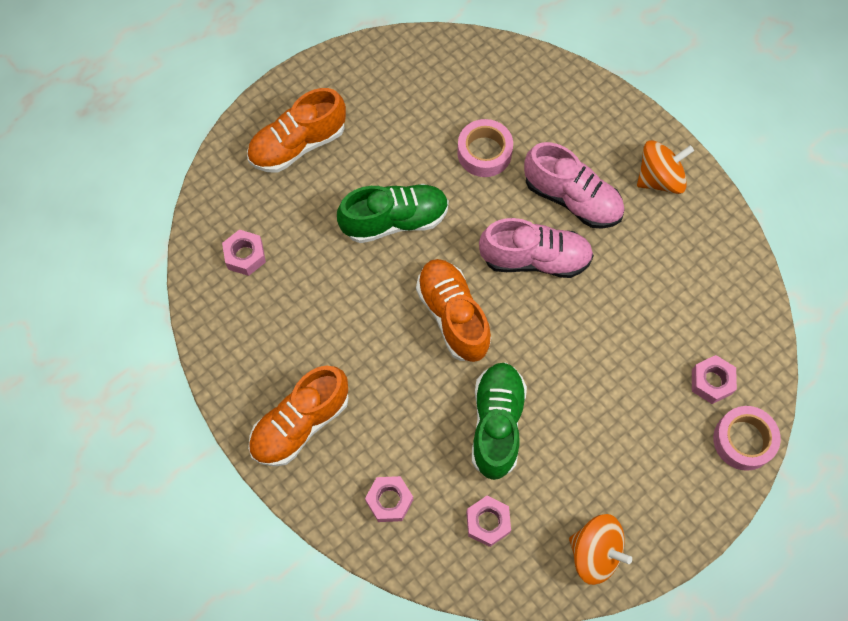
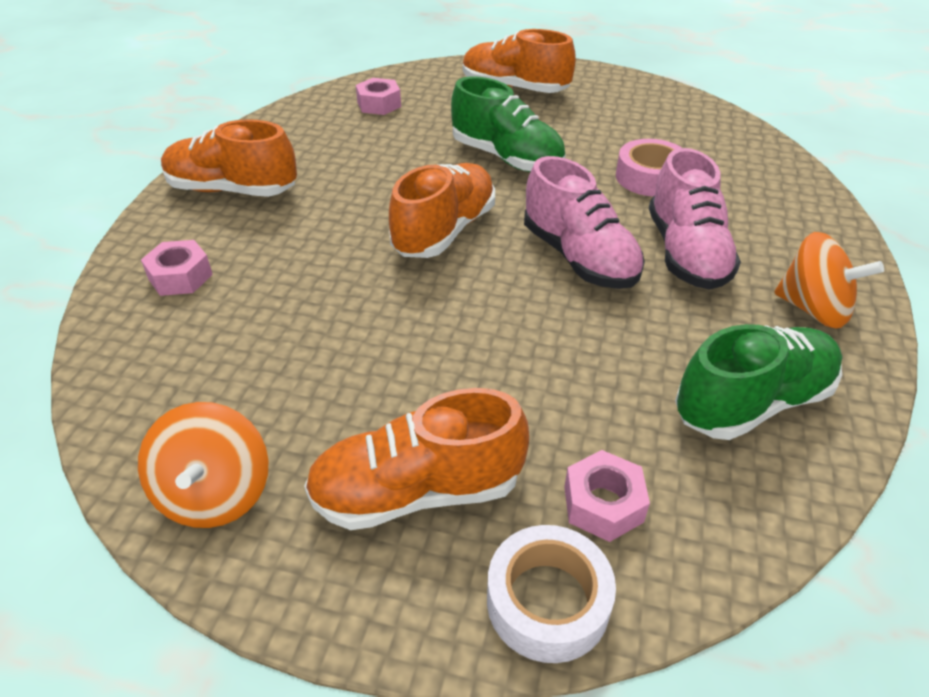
camera: 55 degrees right, 25 degrees down
pink nut [466,496,511,547] -> none
green shoe [472,363,527,480] -> green shoe moved to [675,324,842,440]
pink tape [713,406,781,471] -> white tape [487,525,616,663]
none -> orange shoe [304,388,529,530]

